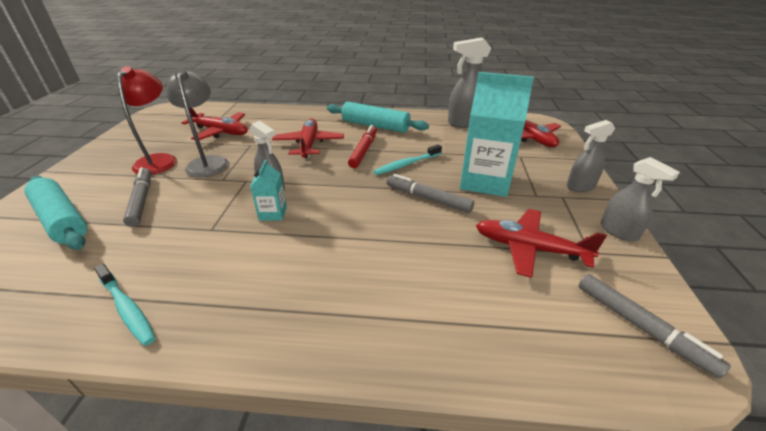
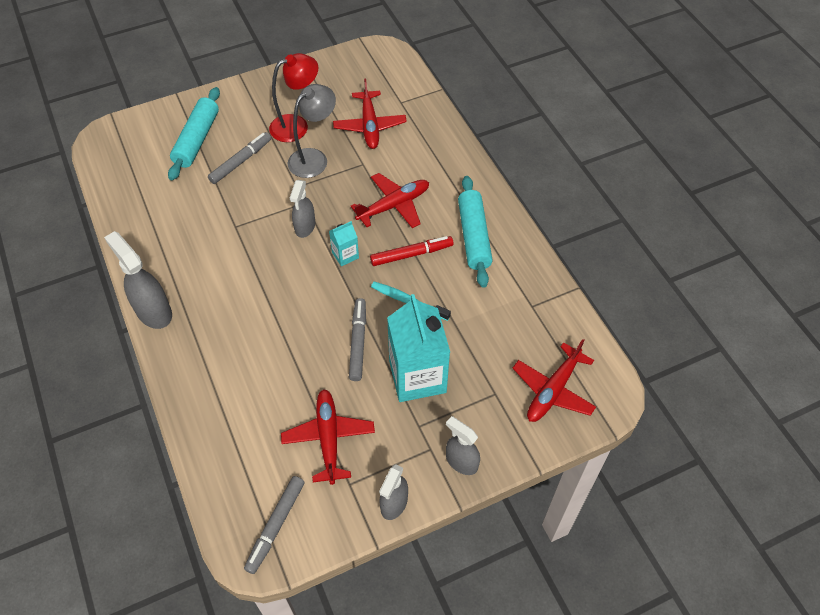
camera: 60 degrees right, 20 degrees up
turquoise toothbrush [94,263,156,346] -> none
turquoise carton [250,160,287,221] -> turquoise carton moved to [329,221,359,266]
grey spray bottle [448,37,491,128] -> grey spray bottle moved to [104,231,172,329]

